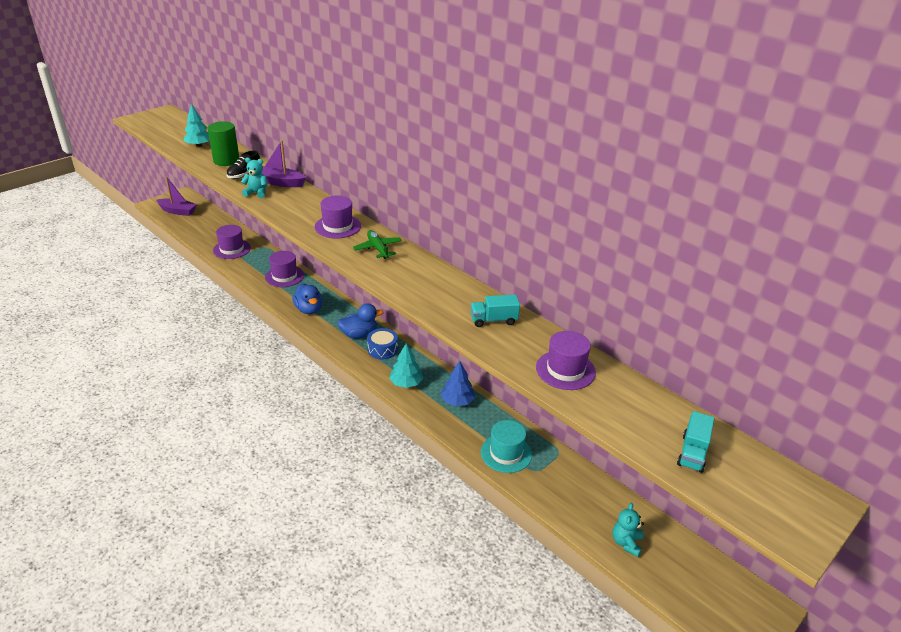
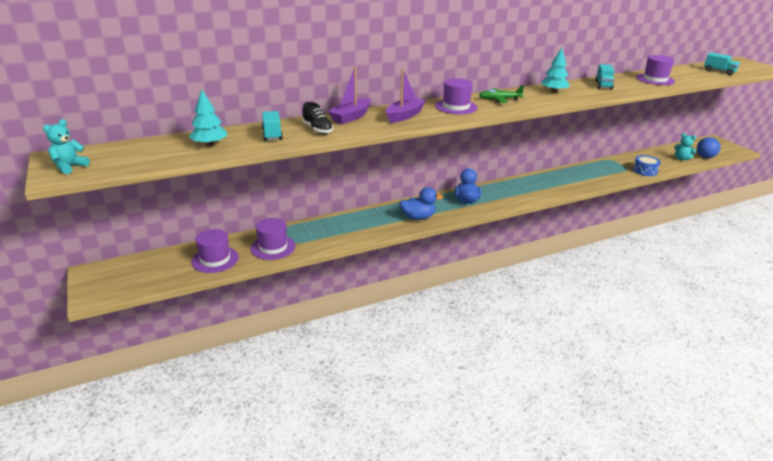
camera: 70 degrees left, 5 degrees down
purple boat [156,176,197,216] -> purple boat moved to [386,69,426,123]
green cylinder [208,121,239,166] -> turquoise truck [262,111,283,141]
turquoise teddy bear [241,157,267,198] -> turquoise teddy bear moved to [43,119,90,174]
purple hat [265,251,304,287] -> purple hat moved to [191,229,239,273]
blue drum [367,328,398,360] -> blue drum moved to [633,155,661,176]
turquoise tree [389,343,423,388] -> turquoise tree moved to [541,48,570,93]
blue tree [440,361,475,406] -> none
turquoise hat [481,420,532,473] -> none
none -> blue ball [697,137,720,158]

